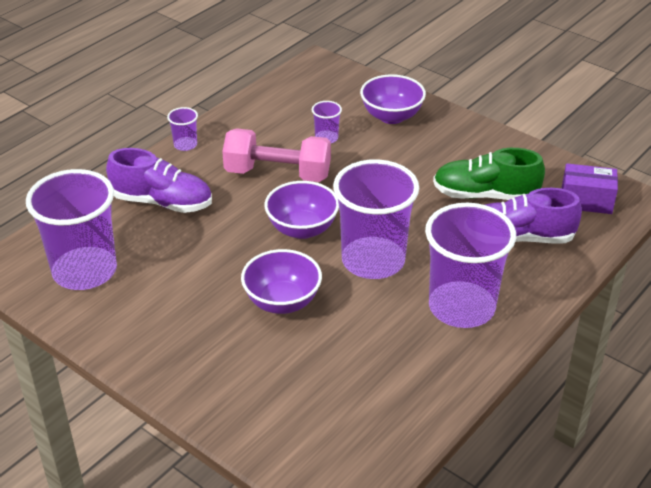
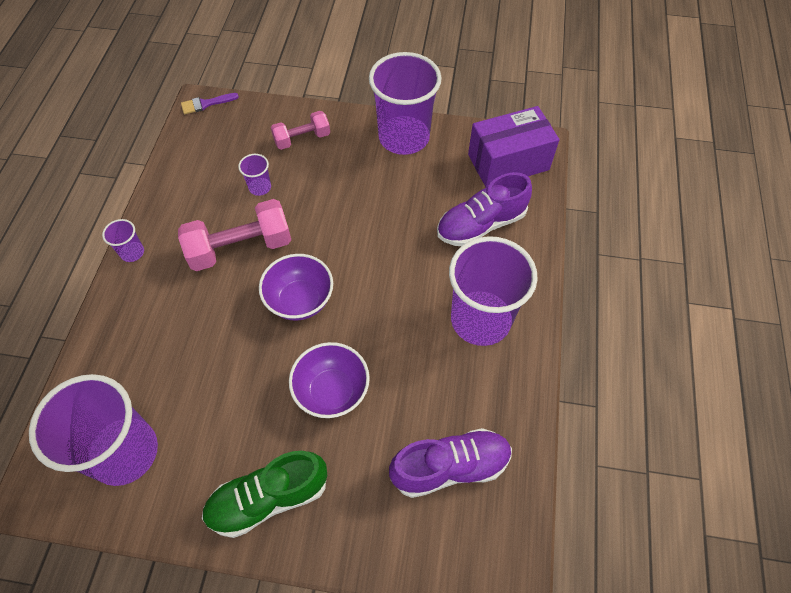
camera: 30 degrees left, 20 degrees up
purple shoe [106,148,212,213] -> purple shoe moved to [389,428,512,498]
purple cup [333,159,419,279] -> purple cup moved to [369,52,442,155]
purple bowl [360,74,426,124] -> pink dumbbell [271,111,330,150]
green shoe [433,148,545,200] -> green shoe moved to [202,451,327,538]
purple box [561,163,618,214] -> purple box [468,106,559,188], size x1.57
none -> purple brush [181,93,239,114]

